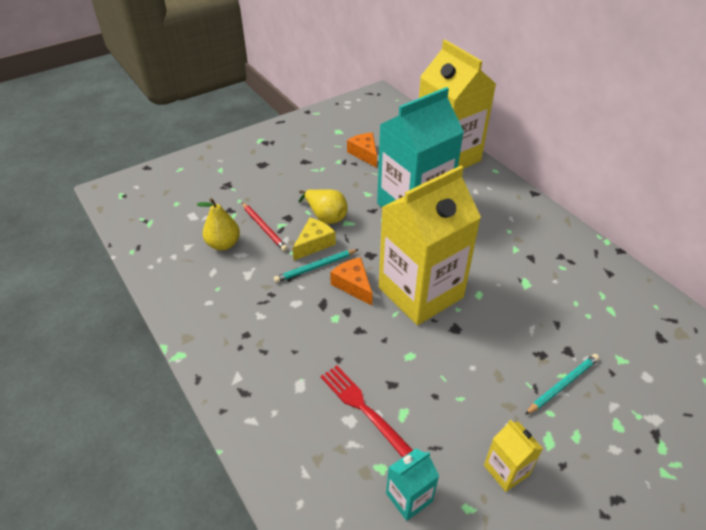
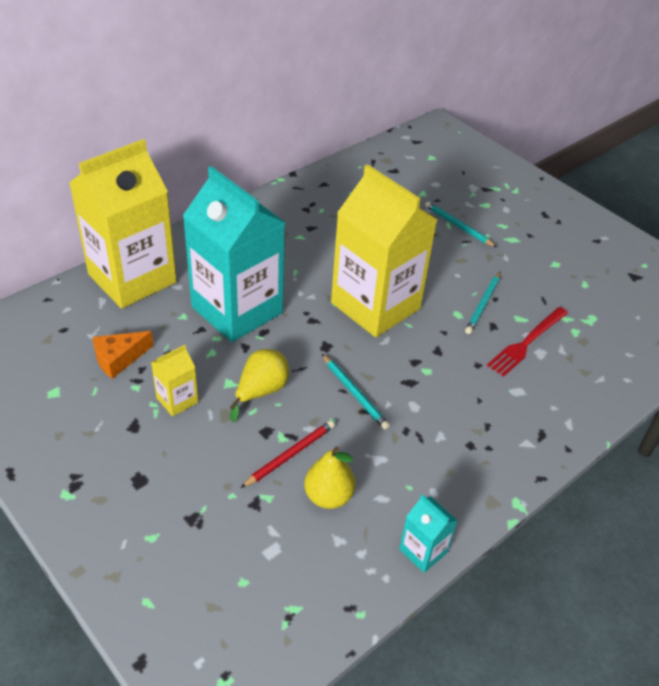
camera: 100 degrees left, 0 degrees up
yellow cheese [292,218,336,260] -> none
orange cheese [330,257,373,306] -> none
turquoise carton [386,448,439,521] -> turquoise carton moved to [399,494,458,573]
yellow carton [484,419,543,492] -> yellow carton moved to [151,345,198,416]
none -> turquoise pencil [465,272,500,334]

